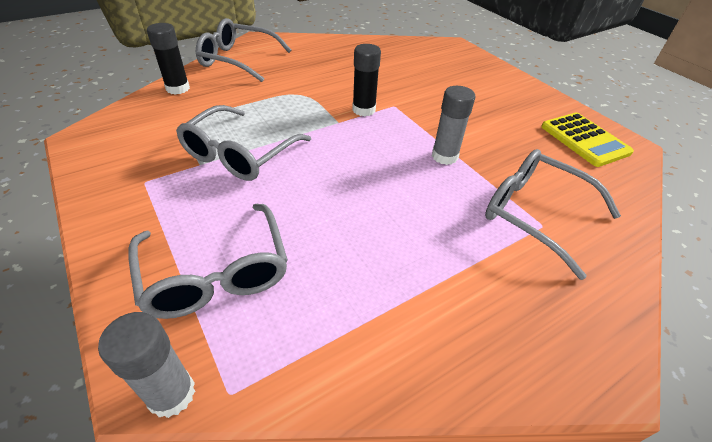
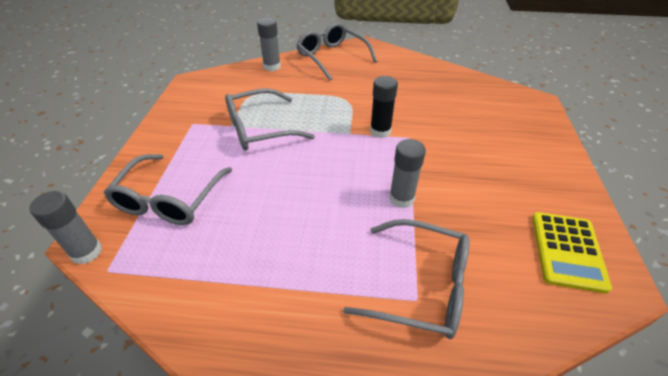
camera: 40 degrees right, 0 degrees up
black glue stick [147,23,190,95] -> grey glue stick [257,18,281,71]
grey glasses [485,149,621,280] -> grey glasses turned 120 degrees clockwise [344,219,470,339]

